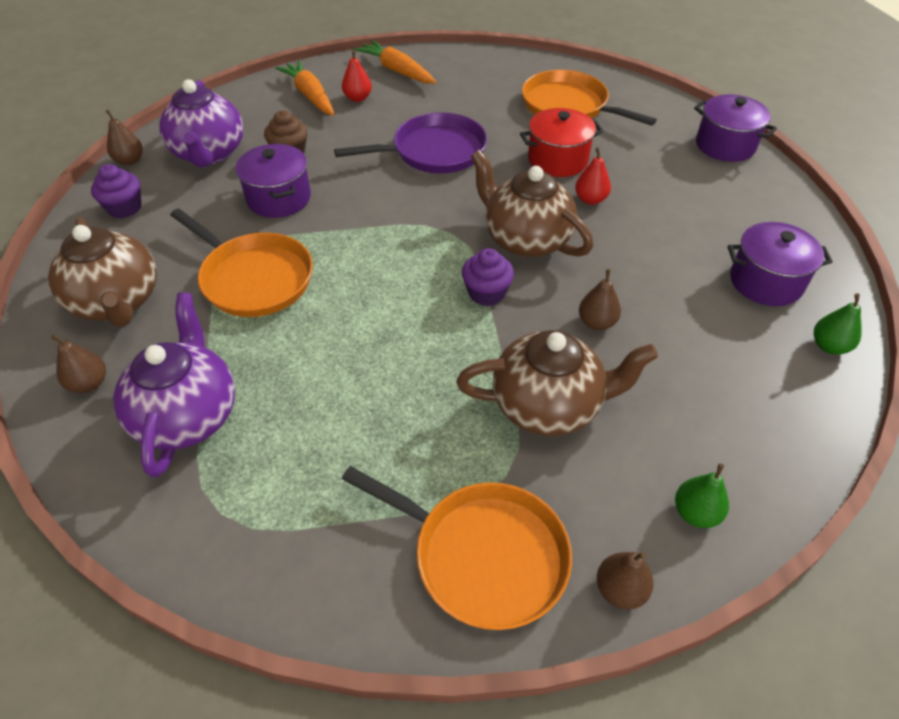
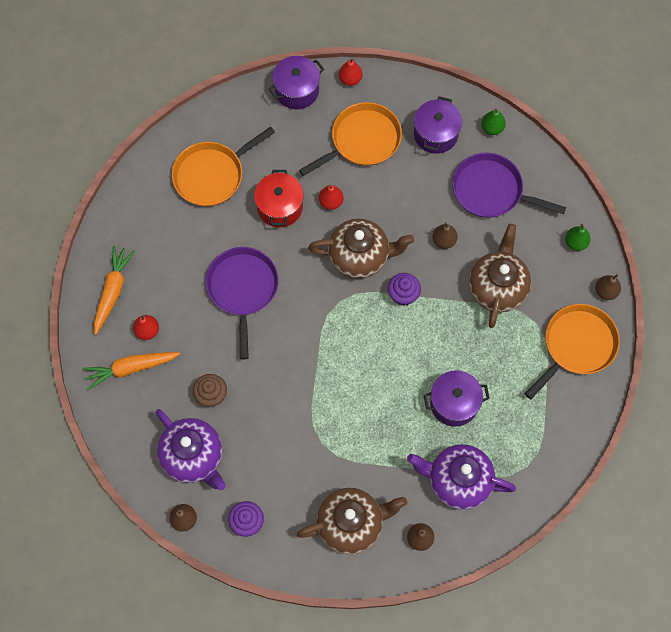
camera: 75 degrees left, 20 degrees up
purple teapot [159,79,243,167] -> purple teapot turned 45 degrees clockwise [155,409,226,490]
orange pan [170,208,313,317] -> orange pan moved to [299,102,402,176]
purple pot [235,144,311,218] -> purple pot moved to [423,370,490,427]
orange carrot [354,40,436,84] -> orange carrot turned 135 degrees clockwise [94,246,135,335]
brown teapot [471,150,593,258] -> brown teapot turned 150 degrees counterclockwise [308,218,414,279]
none -> red pear [339,58,363,86]
none -> purple pan [452,152,566,218]

